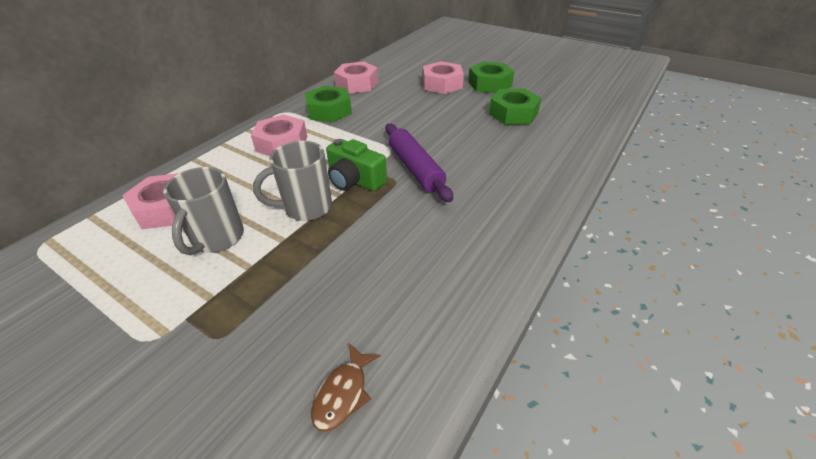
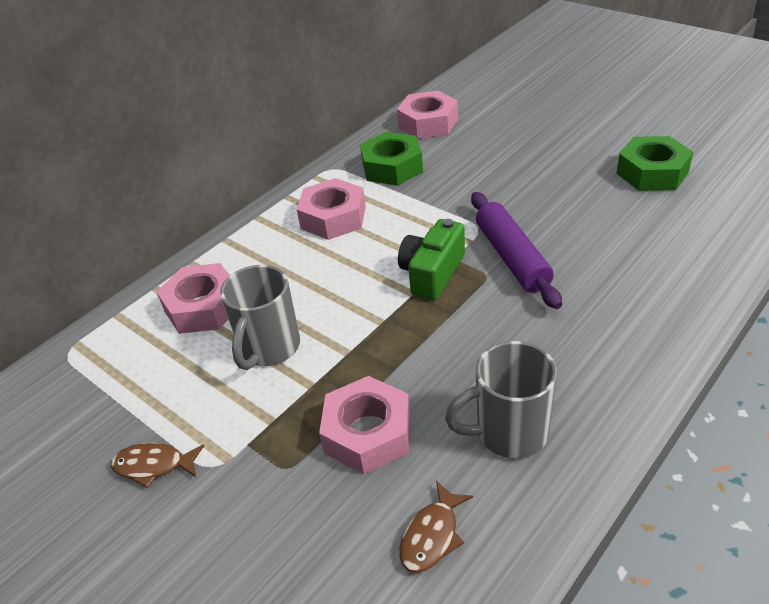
camera: 10 degrees right, 0 degrees up
grey mug [253,141,332,221] -> grey mug moved to [445,341,557,458]
green camera [326,139,387,191] -> green camera turned 75 degrees clockwise [398,219,465,300]
pink nut [423,61,464,94] -> pink nut moved to [319,376,410,474]
green nut [468,61,514,93] -> none
none -> brown fish [111,442,204,488]

